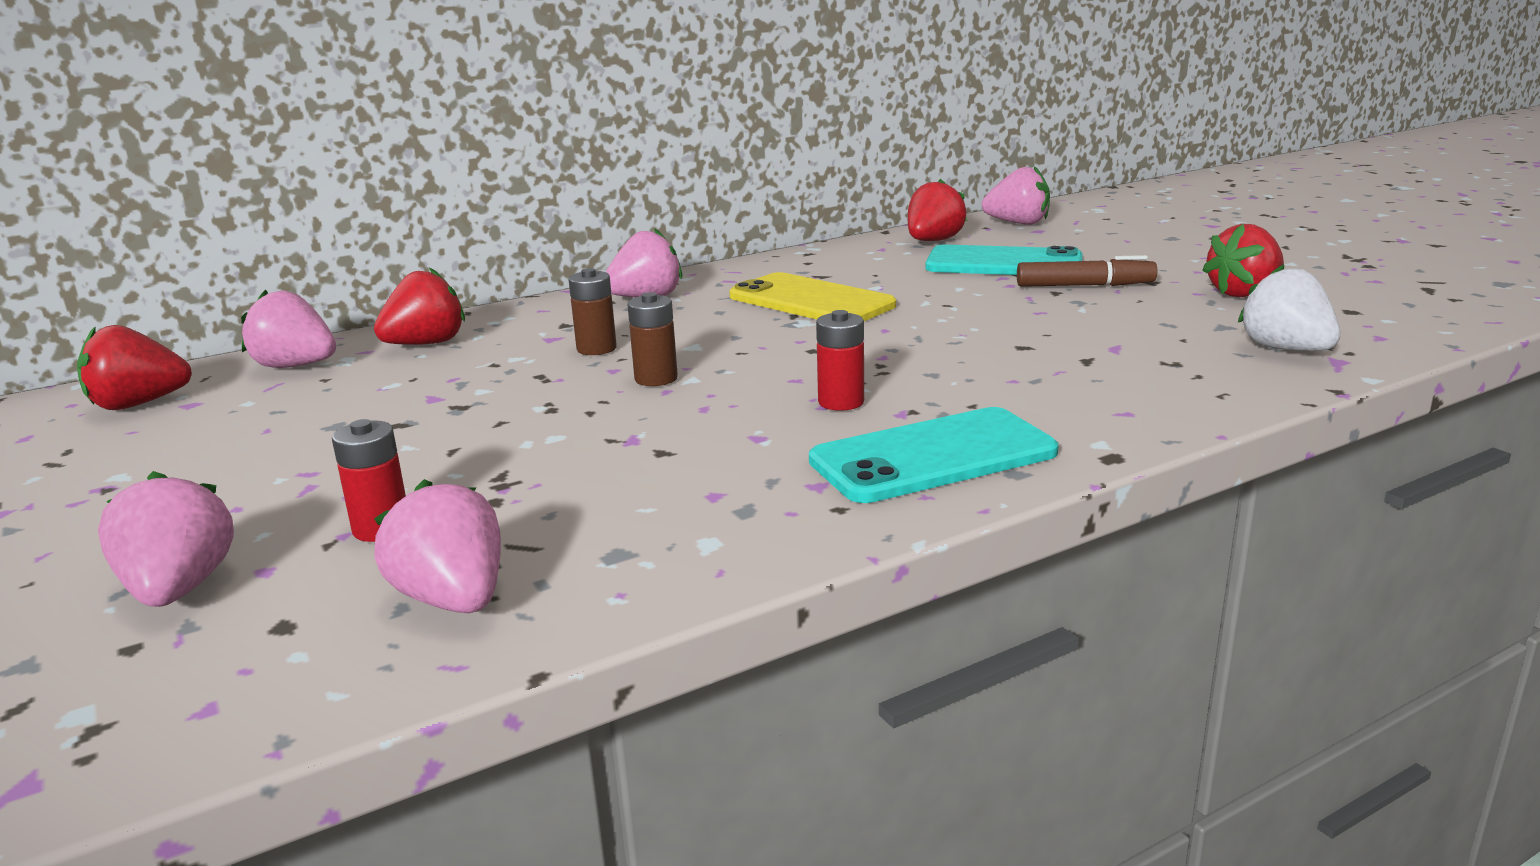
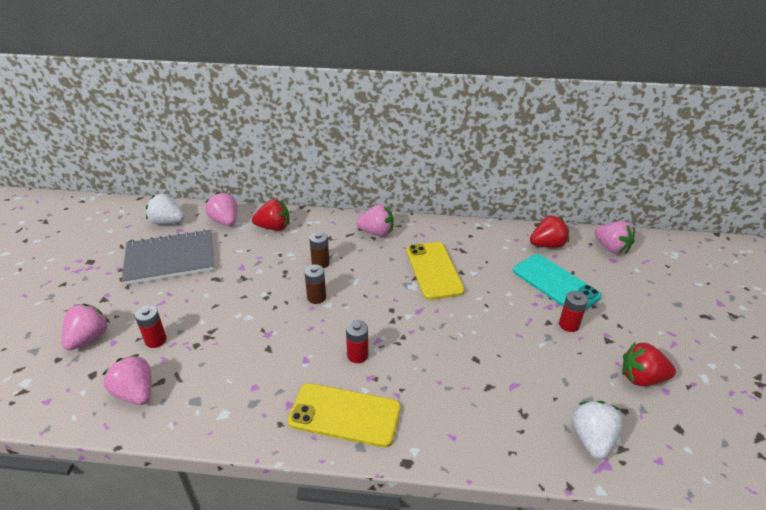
camera: 35 degrees right, 15 degrees up
red strawberry [77,325,192,410] -> white strawberry [146,194,184,225]
pink strawberry [374,479,501,613] -> pink strawberry turned 45 degrees counterclockwise [102,354,151,405]
turquoise phone [809,407,1058,503] -> yellow phone [288,383,401,448]
brown marker [1017,255,1157,287] -> red battery [559,291,588,332]
none -> grey notebook [122,229,214,285]

